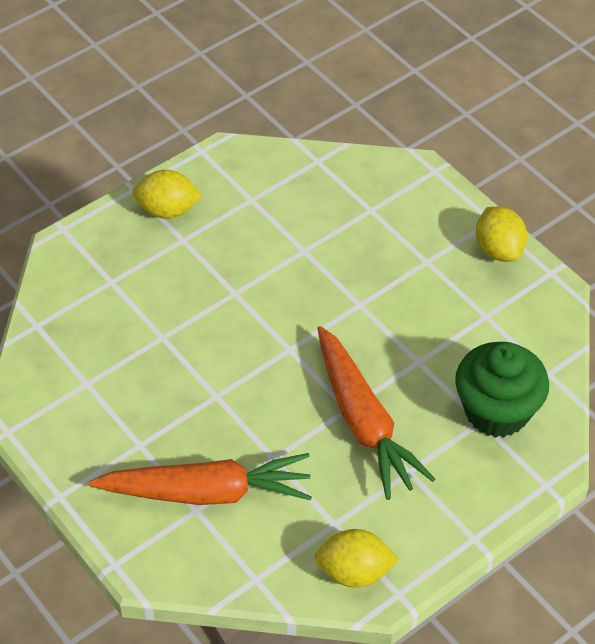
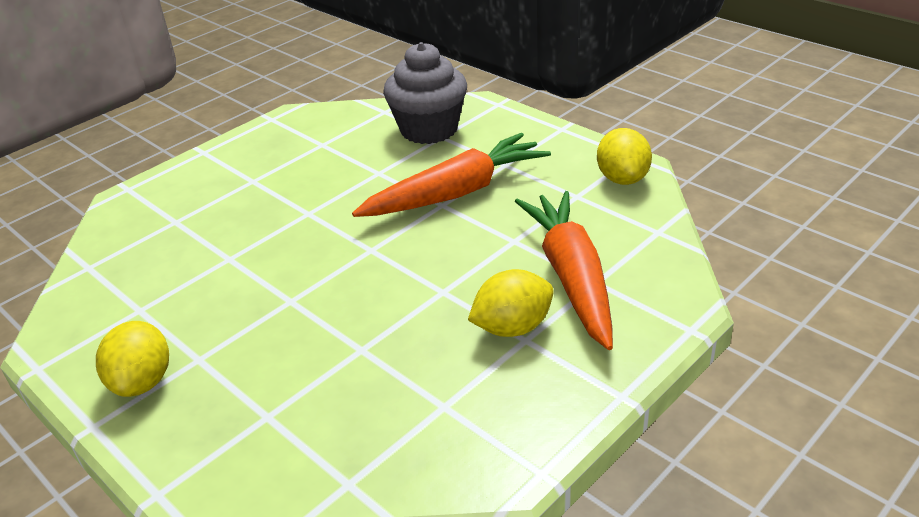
camera: 95 degrees left, 15 degrees down
green cupcake [455,342,549,438] -> grey cupcake [383,42,467,144]
yellow lemon [476,207,527,262] -> yellow lemon moved to [468,269,554,337]

